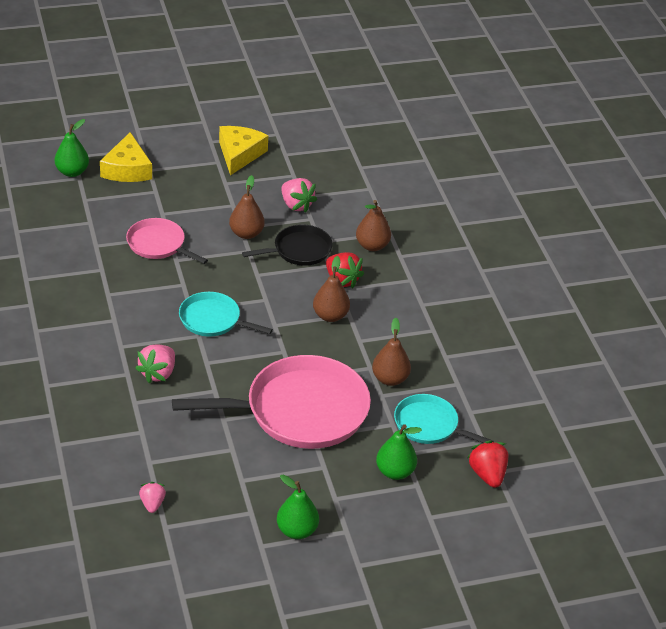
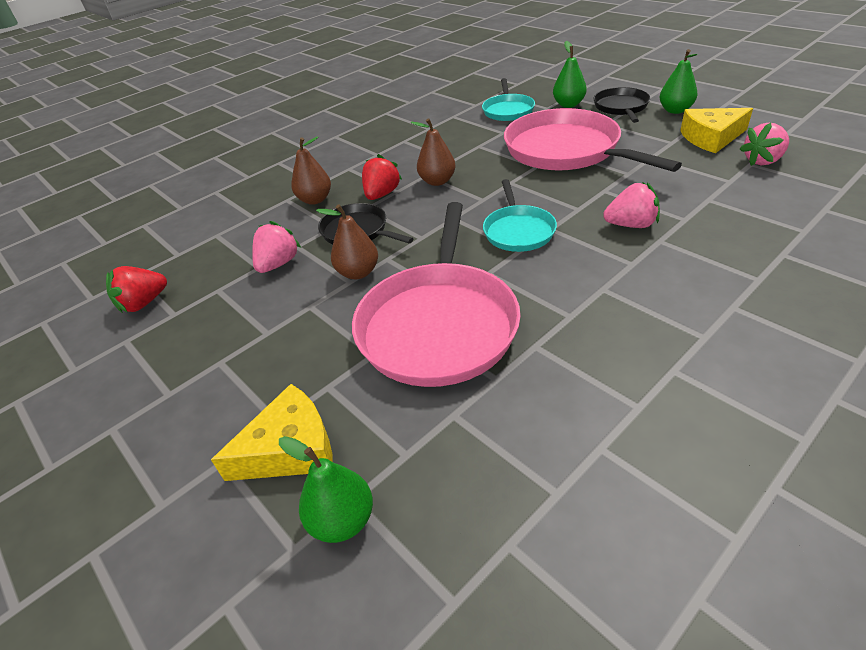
camera: 110 degrees left, 0 degrees up
pink pan [126,218,208,264] -> pink pan [352,202,521,387], size x1.89
pink strawberry [139,482,166,513] -> pink strawberry [740,123,789,166], size x1.57
yellow cheese [219,126,268,176] -> yellow cheese moved to [680,108,753,153]
brown pear [372,318,411,386] -> none
red strawberry [468,440,508,488] -> red strawberry moved to [106,266,167,313]
none -> black pan [593,87,650,123]

